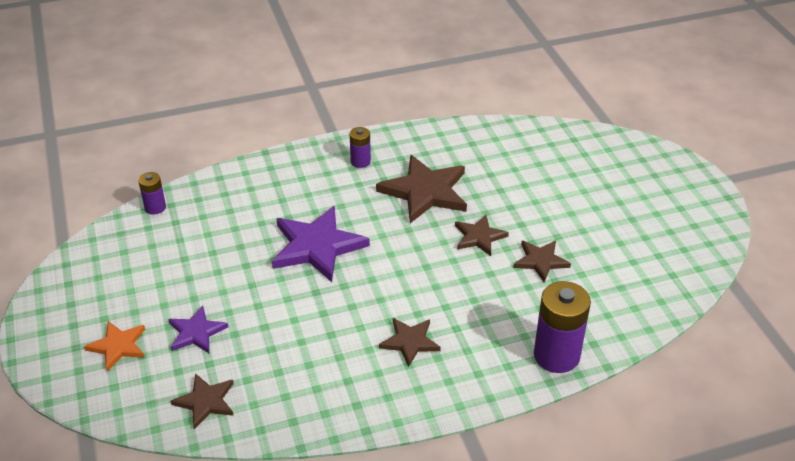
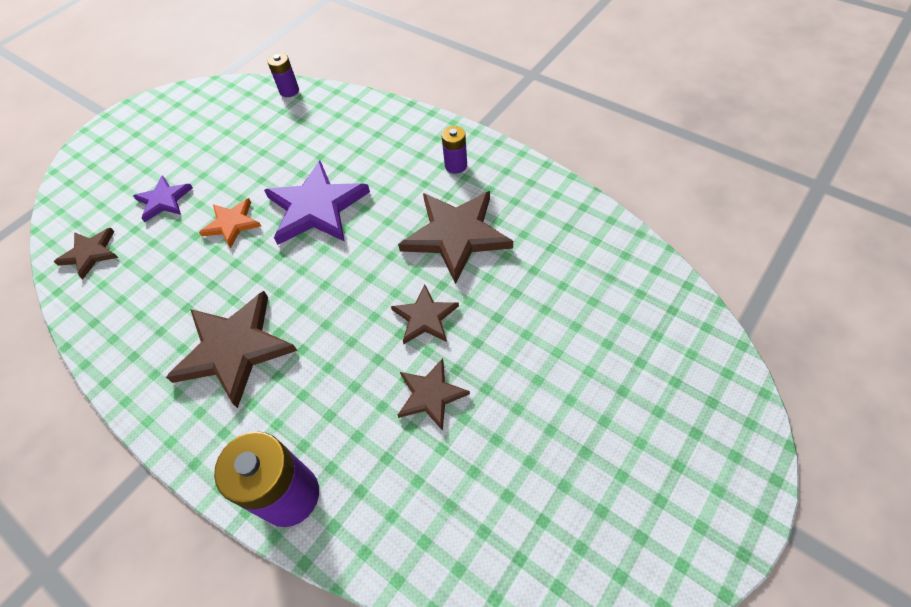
camera: 60 degrees right, 15 degrees up
orange star [84,321,145,371] -> orange star moved to [199,198,261,248]
brown star [379,318,441,367] -> brown star [166,291,297,408], size x1.79

